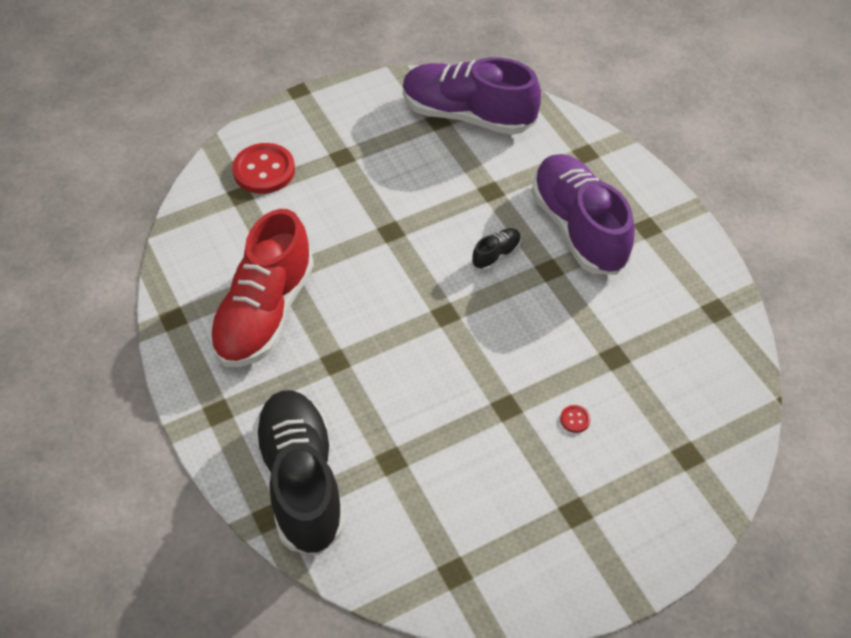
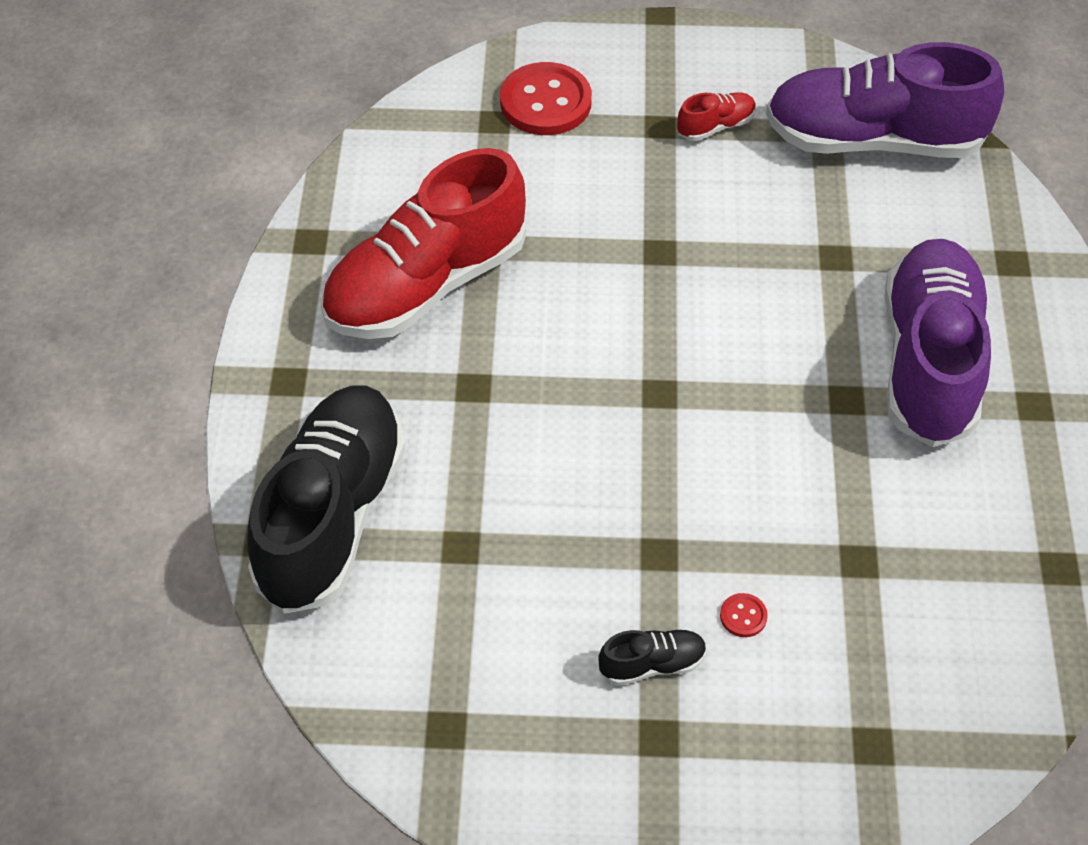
camera: 30 degrees right, 0 degrees up
purple shoe [403,57,541,135] -> purple shoe turned 45 degrees counterclockwise [766,42,1004,158]
black shoe [472,228,521,271] -> black shoe moved to [598,629,707,686]
none -> red shoe [677,92,756,141]

